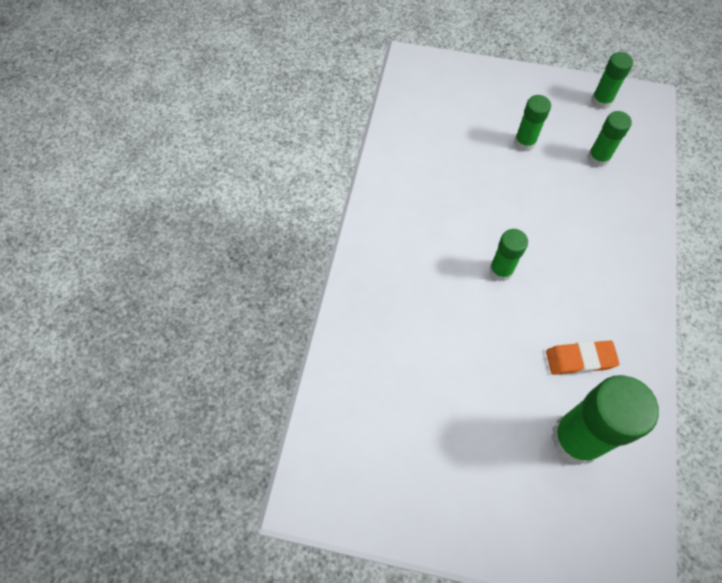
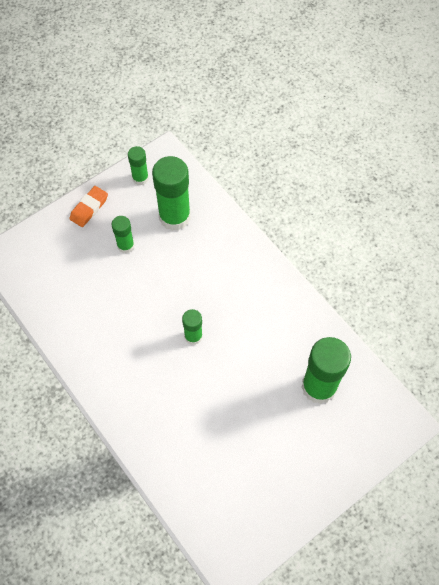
camera: 50 degrees left, 0 degrees up
orange eraser [546,340,619,375] -> orange eraser moved to [69,186,108,227]
green glue stick [588,111,632,167] -> green glue stick [152,156,191,231], size x1.88

